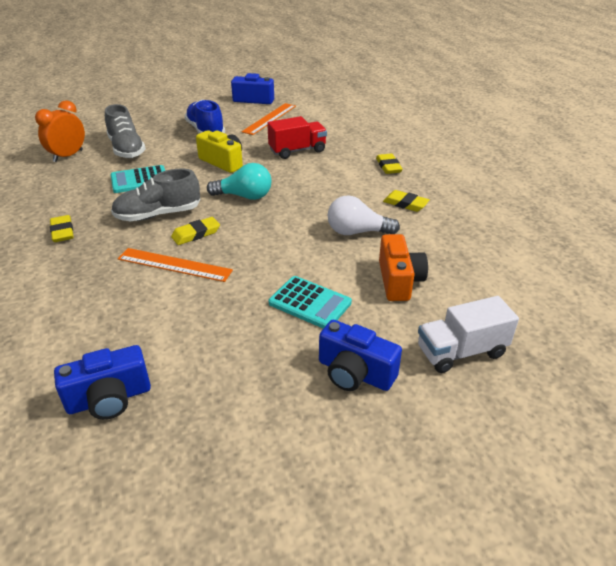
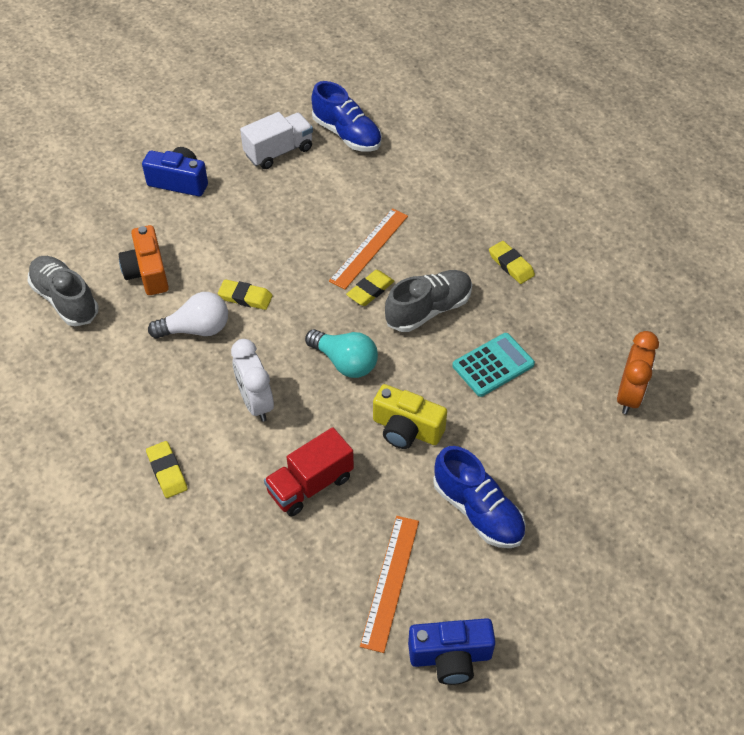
camera: 165 degrees right, 15 degrees up
blue camera [54,345,151,419] -> blue shoe [311,81,382,152]
grey shoe [105,104,146,158] -> grey shoe moved to [28,256,99,326]
orange ruler [118,248,233,282] -> orange ruler turned 60 degrees counterclockwise [329,208,408,289]
turquoise light bulb [207,163,272,200] -> turquoise light bulb turned 135 degrees counterclockwise [305,329,378,378]
turquoise calculator [269,276,352,329] -> none
yellow eraser [383,190,430,212] -> yellow eraser moved to [218,279,273,310]
white truck [418,296,519,373] -> white truck moved to [240,112,313,169]
none -> white clock [231,339,274,422]

